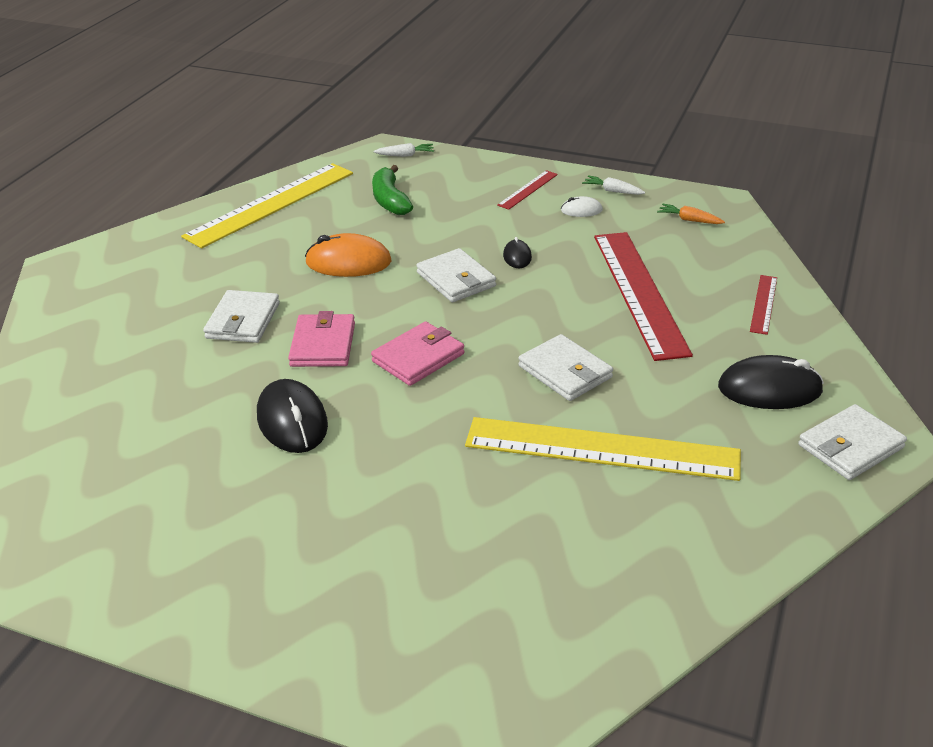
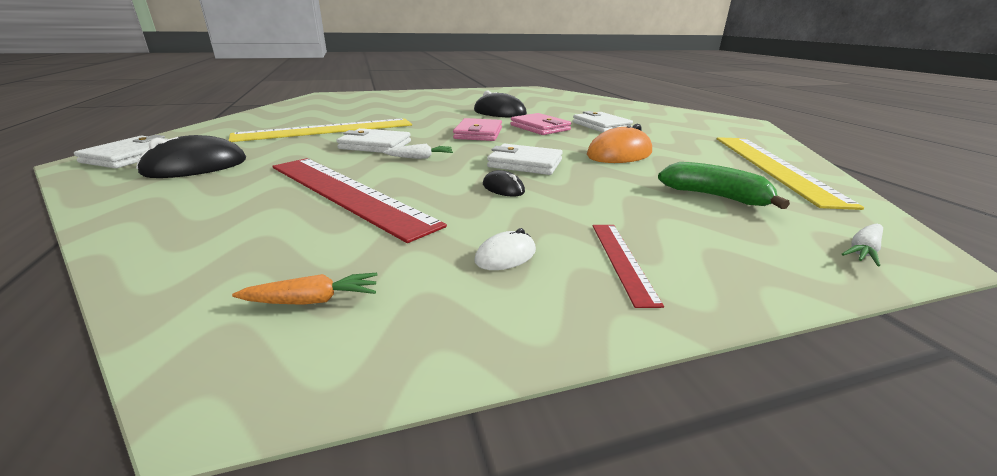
camera: 140 degrees right, 10 degrees down
white carrot [582,175,645,195] -> white carrot moved to [383,144,453,159]
red ruler [750,275,777,335] -> none

